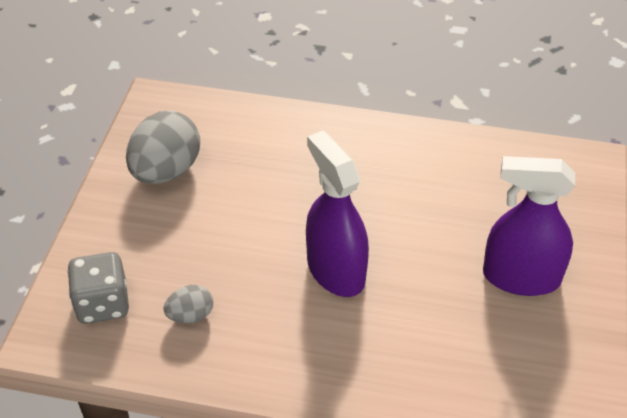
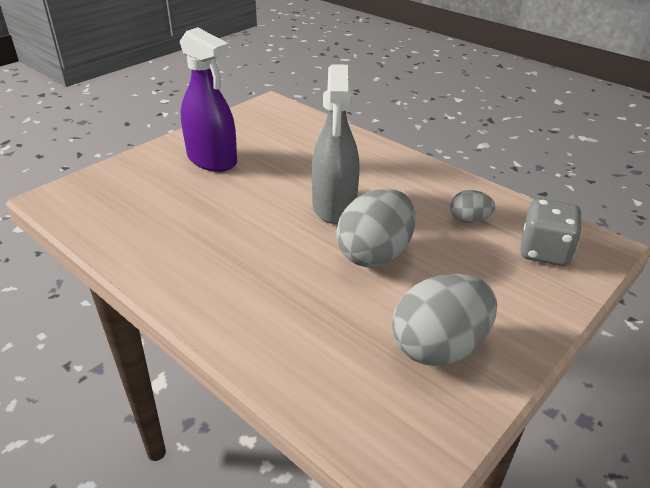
camera: 150 degrees left, 10 degrees down
purple spray bottle [306,131,369,297] -> grey spray bottle [311,64,360,224]
none -> grey egg [336,189,416,268]

